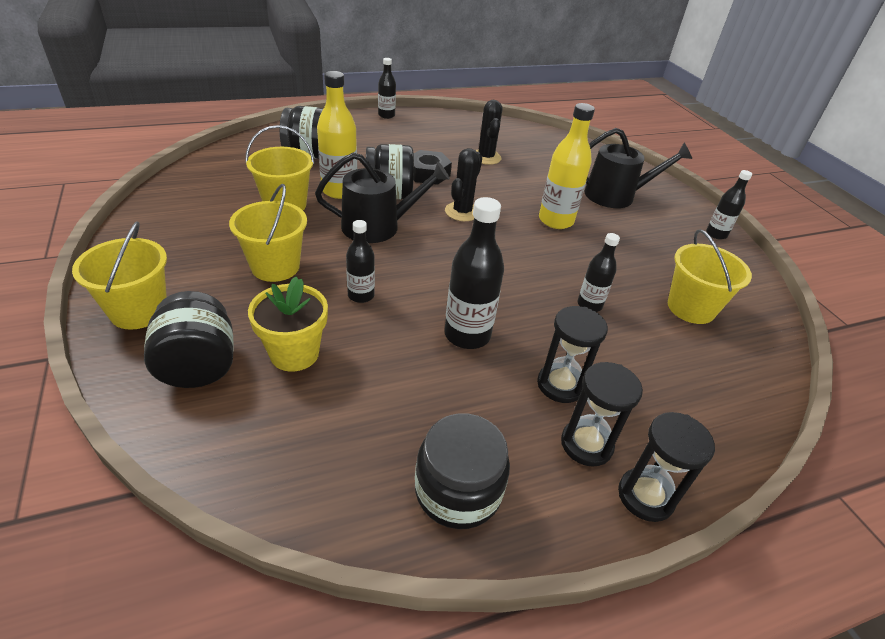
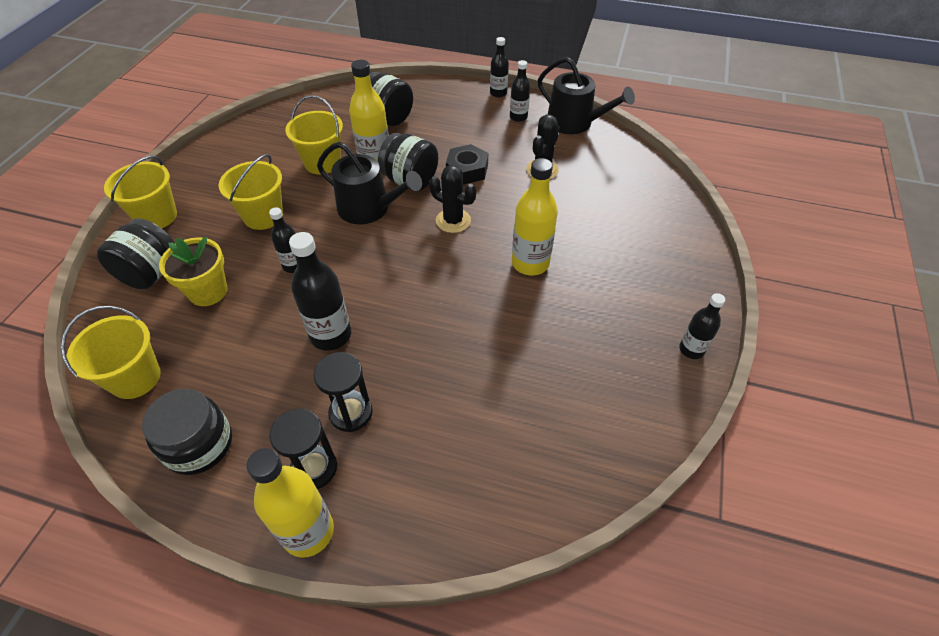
camera: 40 degrees right, 10 degrees up
black cactus [445,148,482,221] -> black cactus turned 60 degrees clockwise [429,165,476,233]
black bottle [577,233,620,312] -> black bottle moved to [510,60,530,122]
black watering can [585,128,692,208] -> black watering can moved to [538,57,635,134]
black hourglass [618,412,715,522] -> yellow bottle [246,448,334,558]
yellow bucket [668,229,752,324] -> yellow bucket moved to [61,306,161,399]

